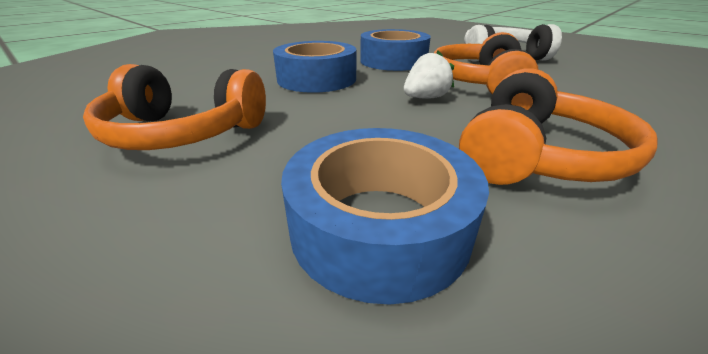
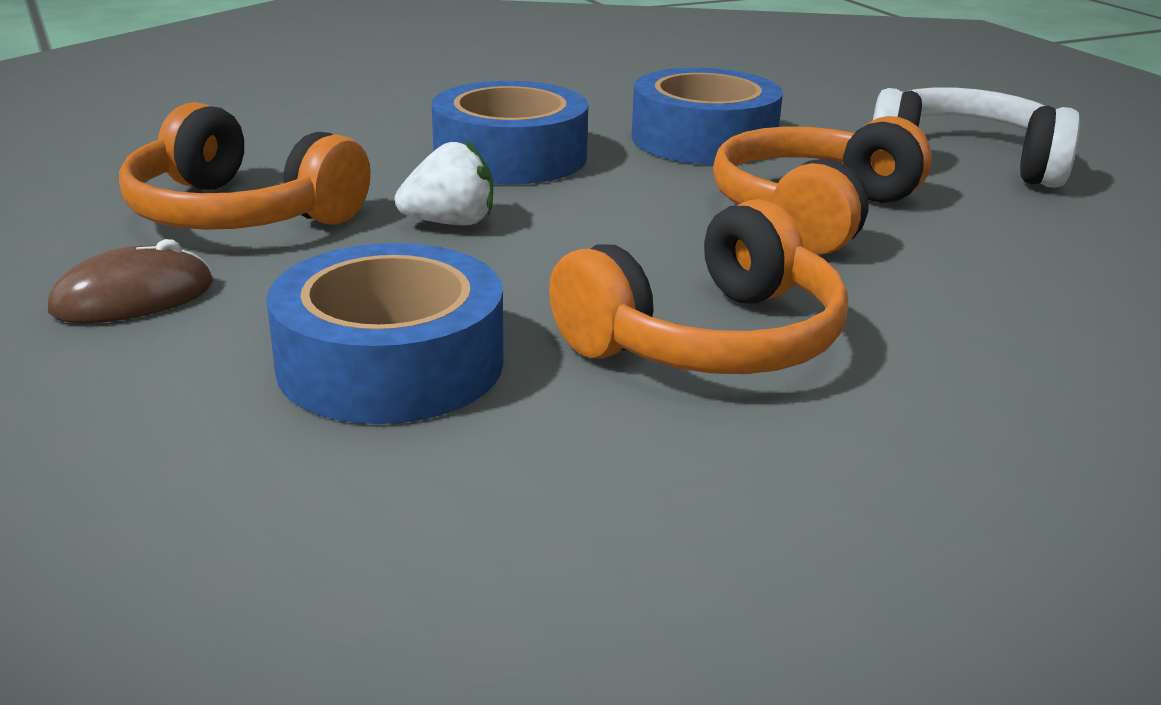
camera: 20 degrees right, 5 degrees down
white strawberry [404,50,454,99] -> white strawberry moved to [395,140,493,226]
none -> brown mouse [48,239,213,323]

